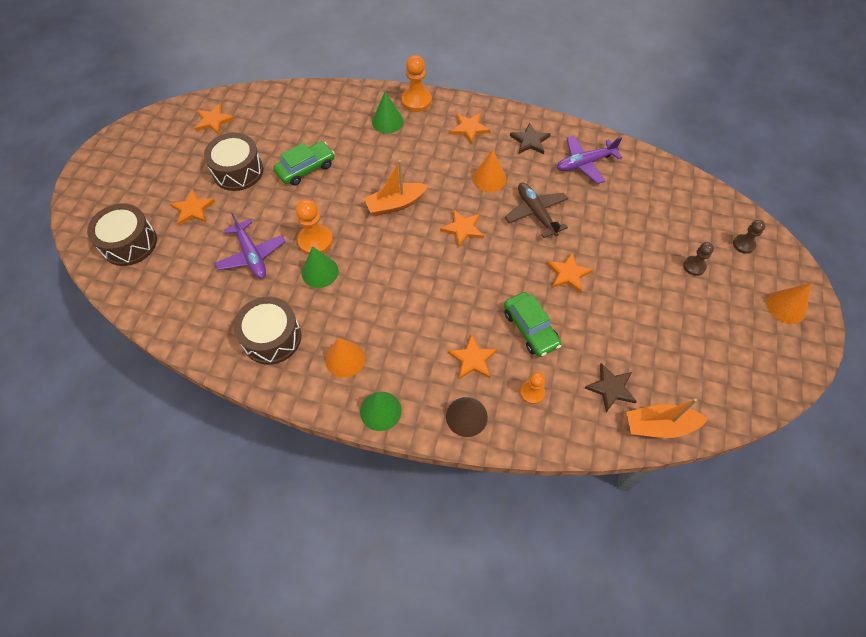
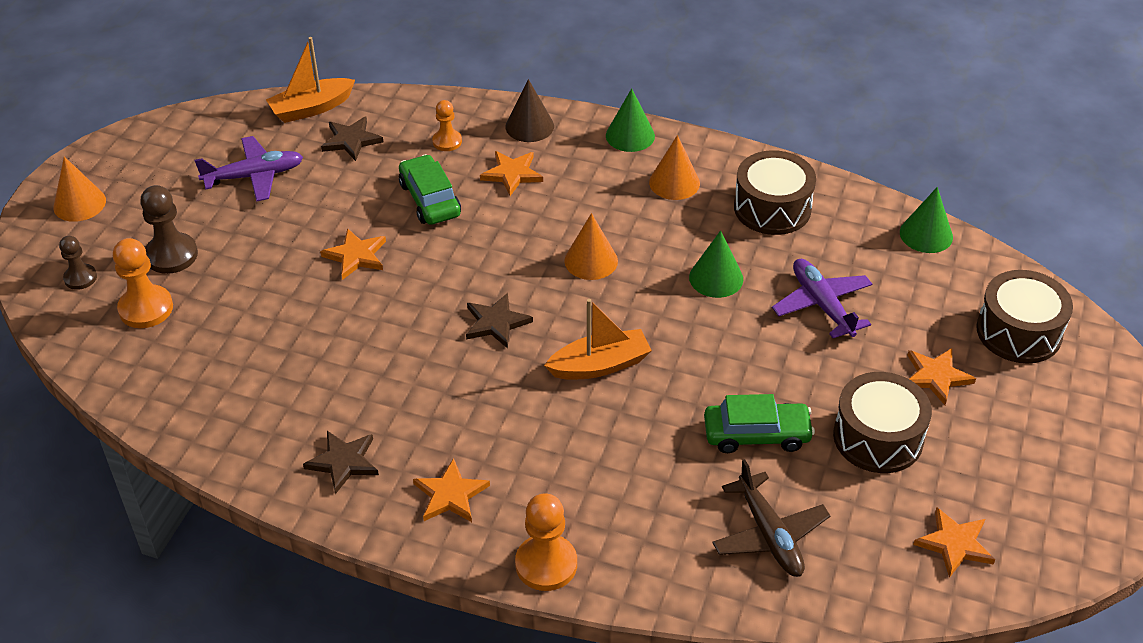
camera: 175 degrees left, 15 degrees down
green car [274,141,335,186] -> green car turned 150 degrees counterclockwise [704,394,815,453]
orange pawn [295,199,333,255] -> orange pawn moved to [113,238,173,328]
green cone [372,91,404,134] -> green cone moved to [900,187,953,253]
orange star [440,209,484,247] -> brown star [466,293,533,348]
orange cone [473,150,506,192] -> orange cone moved to [564,213,618,280]
brown plane [505,183,568,238] -> brown plane moved to [712,459,830,577]
purple plane [557,135,622,184] -> purple plane moved to [195,136,303,202]
orange boat [626,398,708,438] -> orange boat turned 150 degrees clockwise [266,37,355,123]
brown pawn [683,242,714,276] -> brown pawn [140,185,198,274], size x1.63

